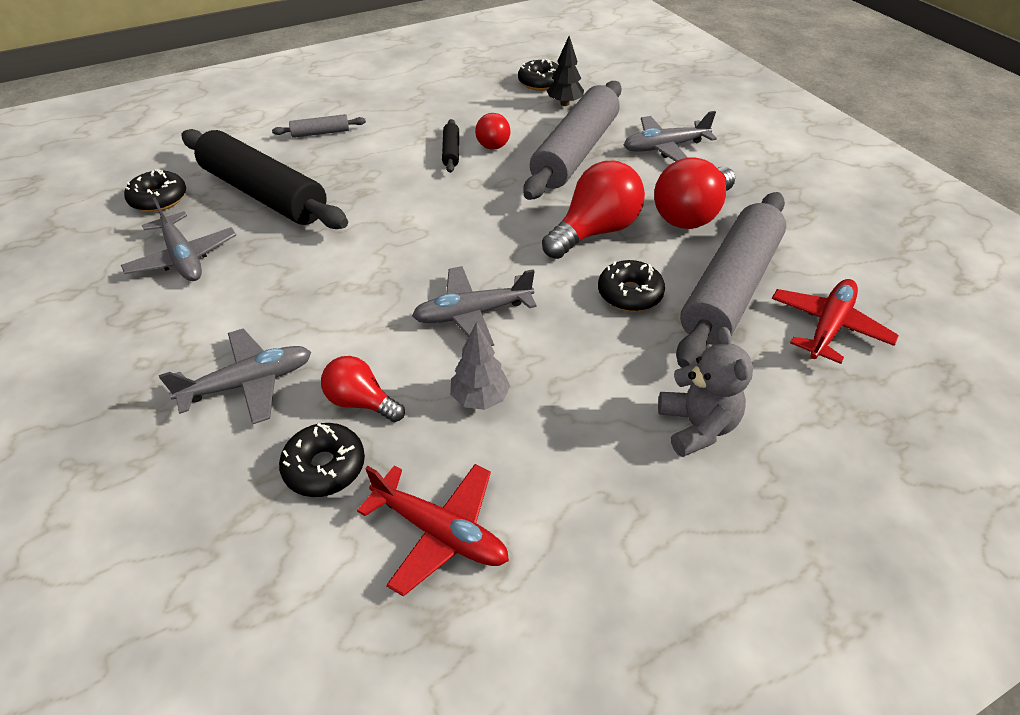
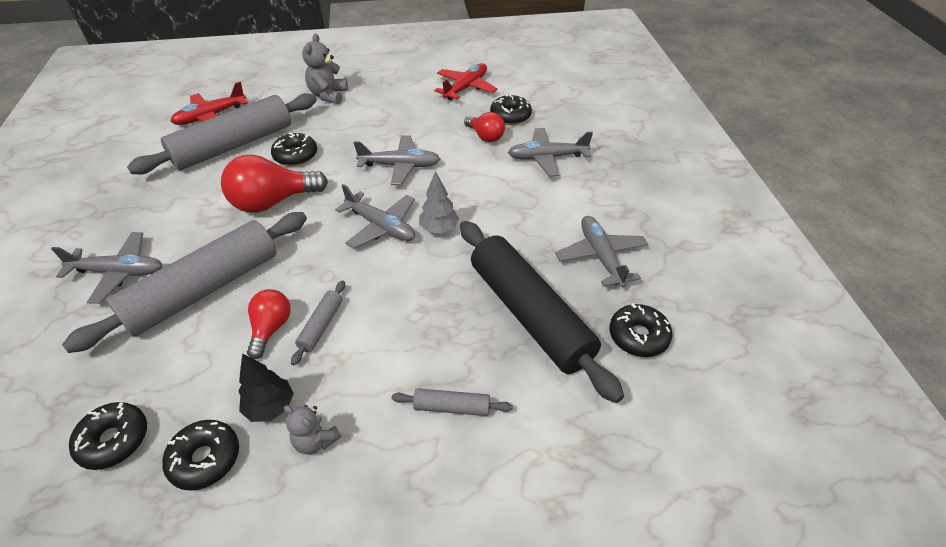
camera: 160 degrees left, 0 degrees up
red plane [357,464,509,596] -> red plane turned 75 degrees clockwise [434,63,498,100]
black rolling pin [442,119,459,173] -> grey rolling pin [291,280,345,365]
grey tree [450,322,510,410] -> grey tree moved to [419,171,459,233]
black tree [547,36,584,106] -> black tree moved to [239,353,294,422]
red light bulb [654,157,735,229] -> none
none -> black donut [162,420,239,491]
none -> grey teddy bear [284,405,342,454]
none -> grey plane [335,184,415,249]

